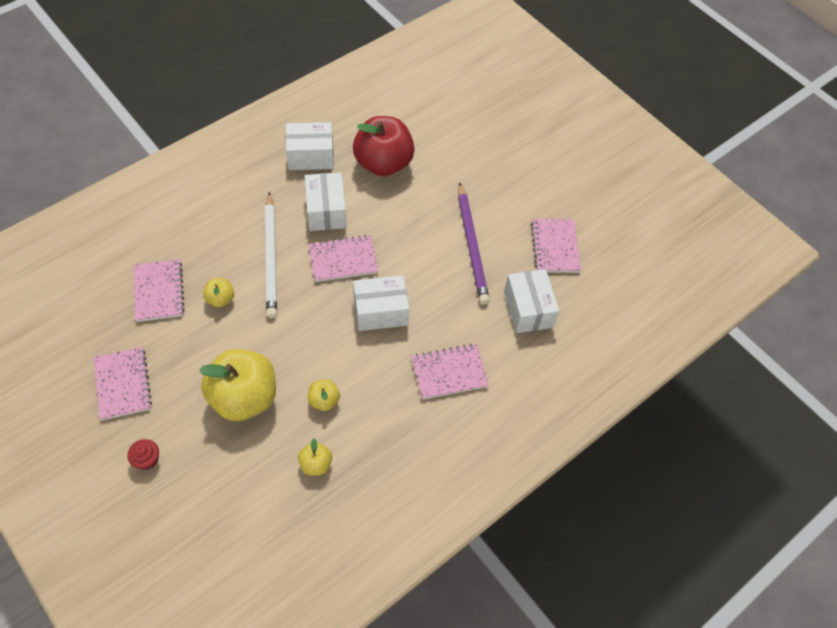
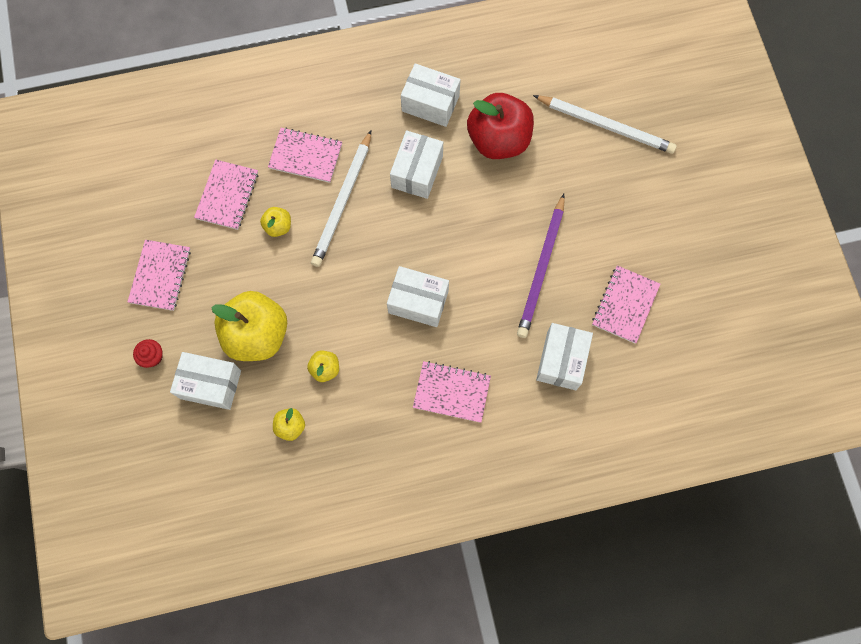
camera: 30 degrees right, 15 degrees up
pink notebook [309,235,378,282] -> pink notebook moved to [268,128,342,183]
none -> white box [170,352,241,410]
none -> white pencil [533,95,677,154]

